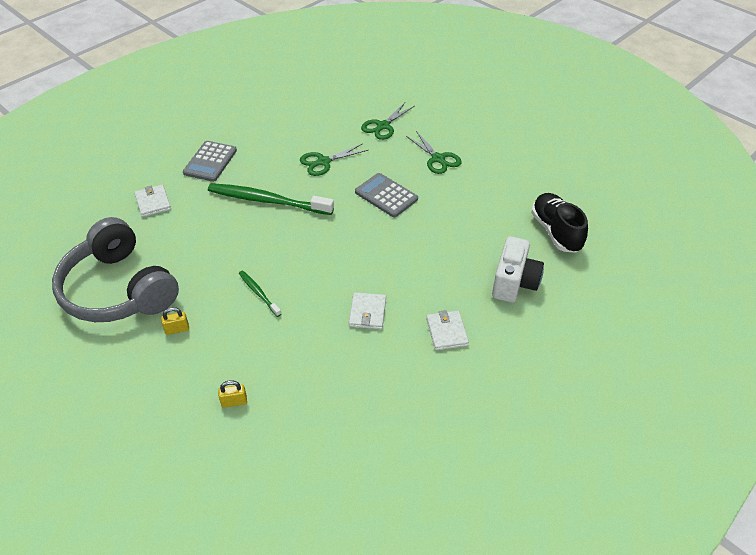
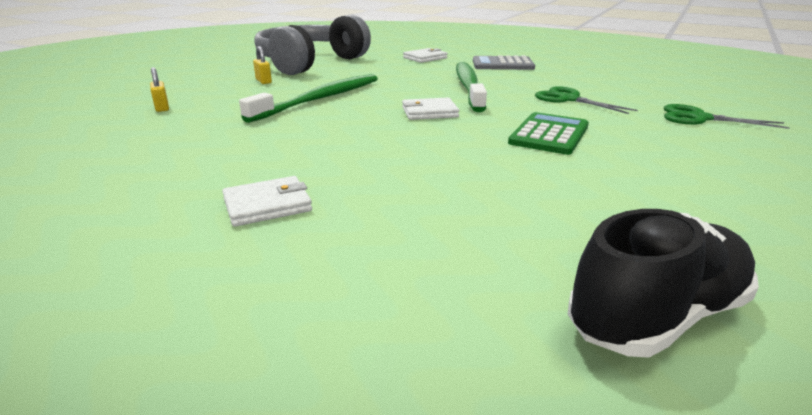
camera: 75 degrees right, 20 degrees down
green toothbrush [239,271,281,317] -> green toothbrush [239,74,378,123], size x2.05
white wallet [349,292,386,329] -> white wallet moved to [402,98,459,120]
grey calculator [355,173,418,217] -> green calculator [508,112,589,155]
green scissors [406,131,462,174] -> none
white camera [492,236,544,303] -> none

